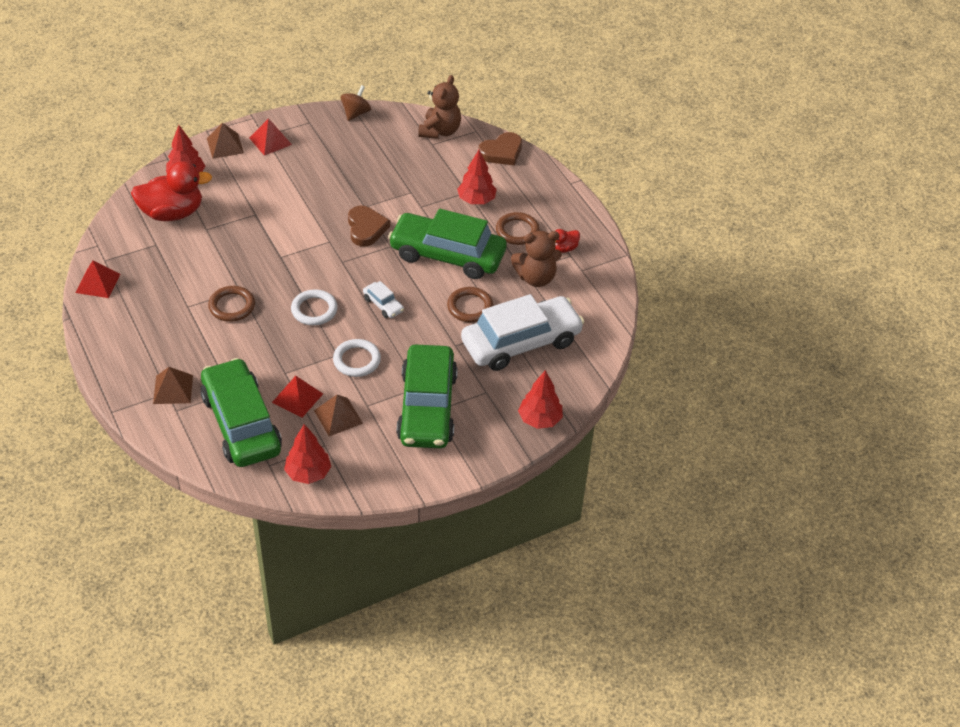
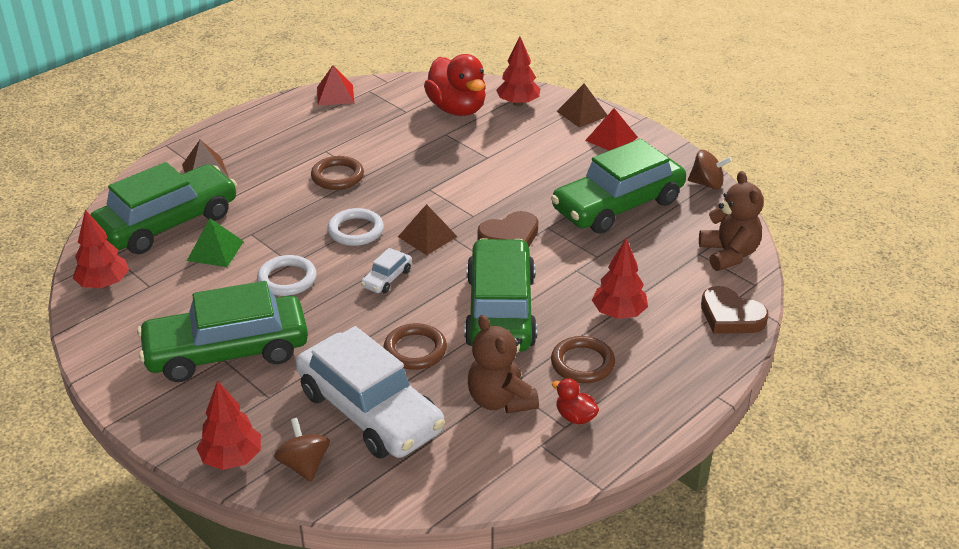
camera: 75 degrees right, 10 degrees down
red pyramid [272,376,323,418] -> green pyramid [187,218,244,267]
brown pyramid [314,395,363,436] -> brown pyramid moved to [398,204,458,255]
brown teddy bear [418,75,461,139] -> brown teddy bear turned 105 degrees counterclockwise [699,171,764,271]
none -> brown spinning top [274,418,330,482]
none -> green car [551,139,686,234]

